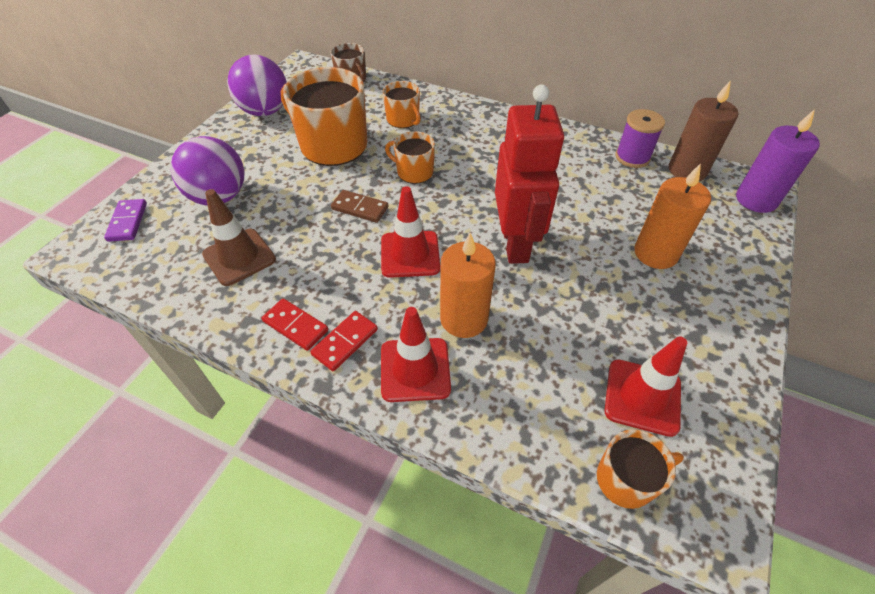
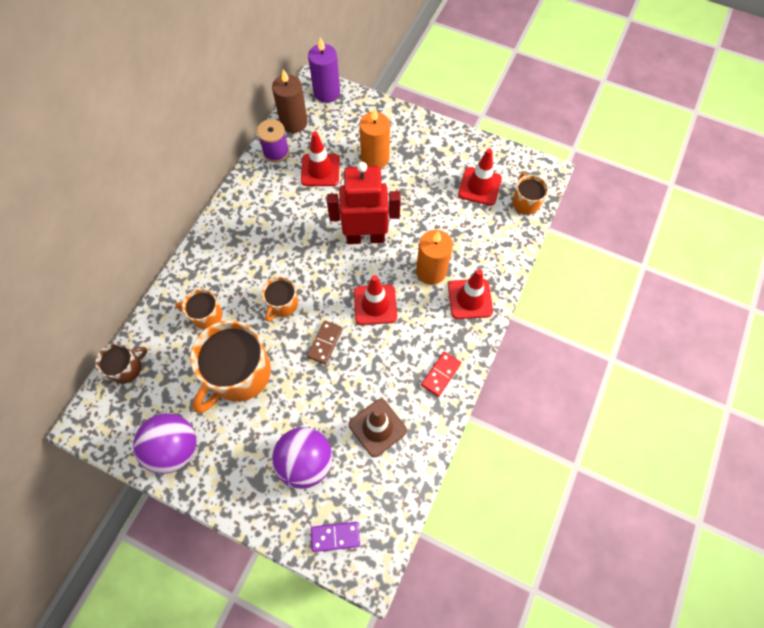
camera: 90 degrees left, 15 degrees up
red domino [310,311,378,371] -> none
orange mug [383,81,421,128] -> orange mug turned 135 degrees counterclockwise [175,289,222,329]
none -> red traffic cone [301,131,340,186]

